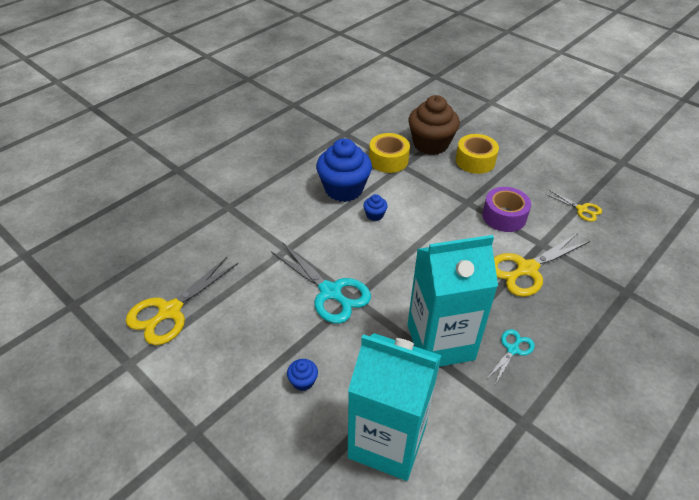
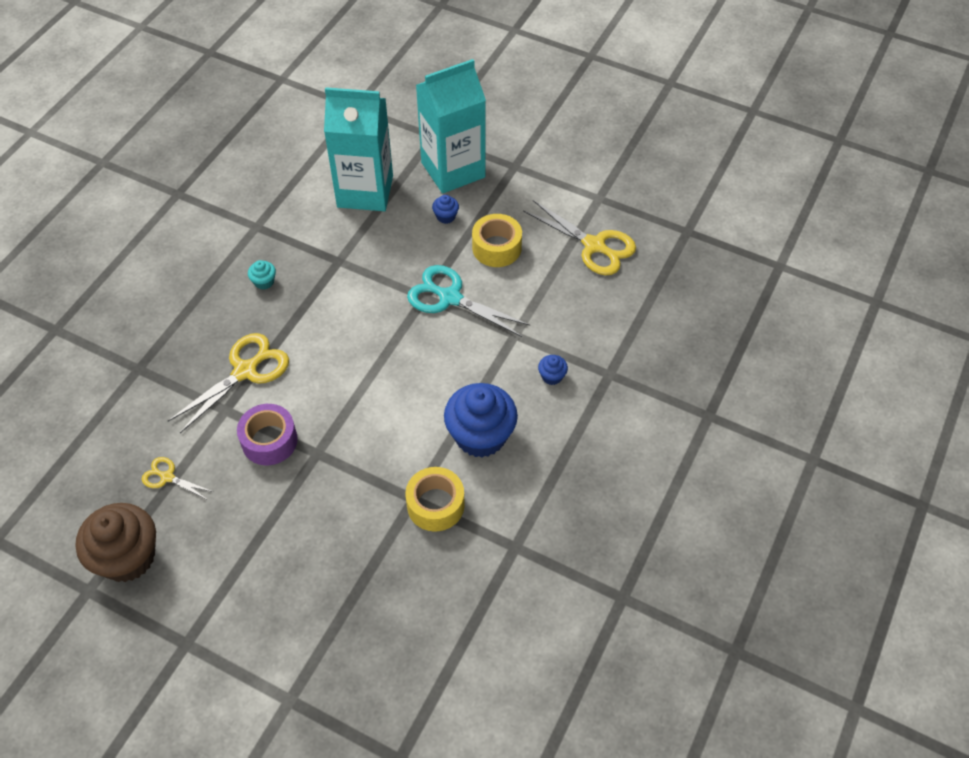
camera: 165 degrees right, 10 degrees up
yellow scissors [126,257,238,345] -> yellow scissors turned 105 degrees clockwise [523,200,636,275]
blue cupcake [363,194,388,221] -> blue cupcake moved to [538,355,568,385]
turquoise carton [407,235,498,367] -> turquoise carton moved to [416,59,486,194]
brown cupcake [408,95,460,155] -> brown cupcake moved to [76,503,156,582]
yellow tape [456,134,499,174] -> yellow tape moved to [472,214,522,267]
turquoise scissors [487,329,535,385] -> turquoise cupcake [248,260,276,290]

